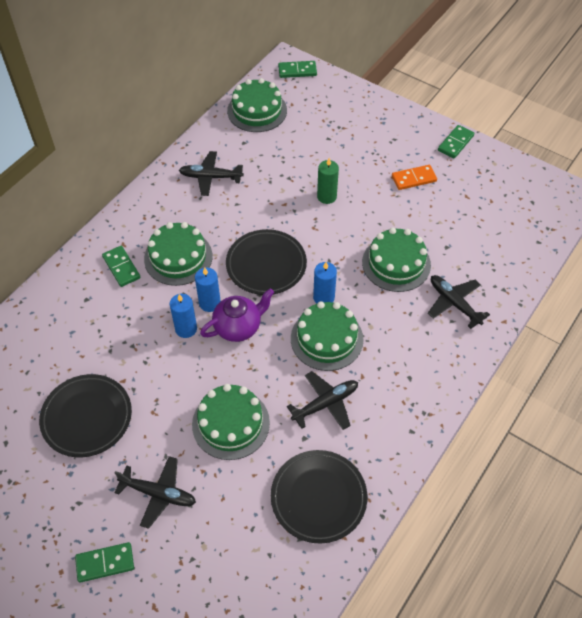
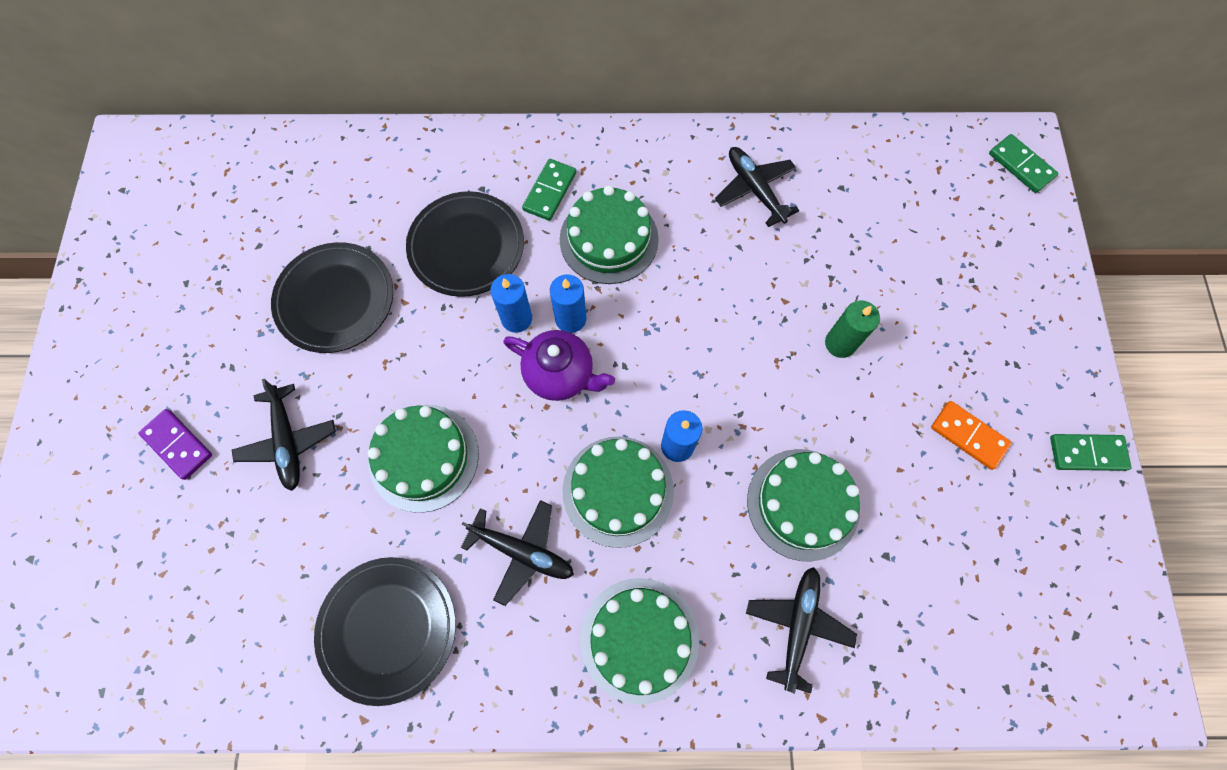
camera: 55 degrees right, 15 degrees up
green domino [75,542,134,583] -> purple domino [138,409,212,480]
black plate [226,229,307,295] -> black plate moved to [406,191,524,297]
green cake [227,78,287,132] -> green cake moved to [581,578,699,704]

